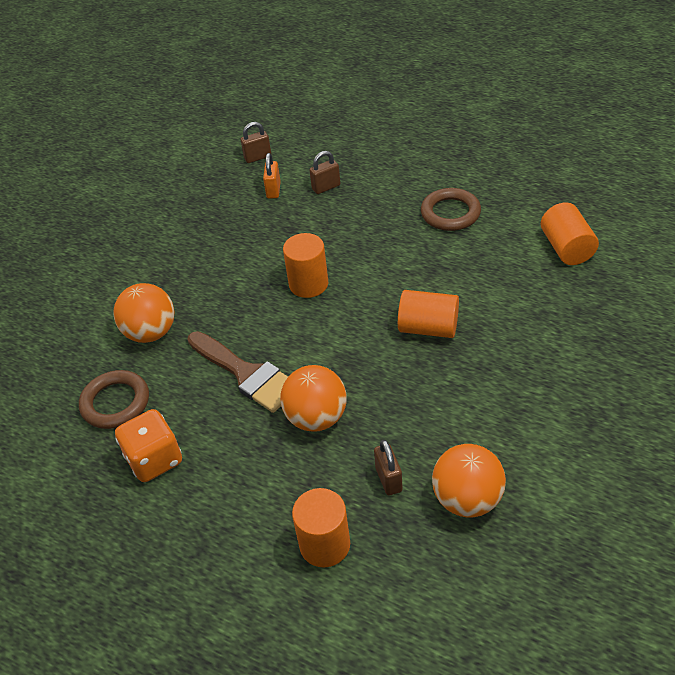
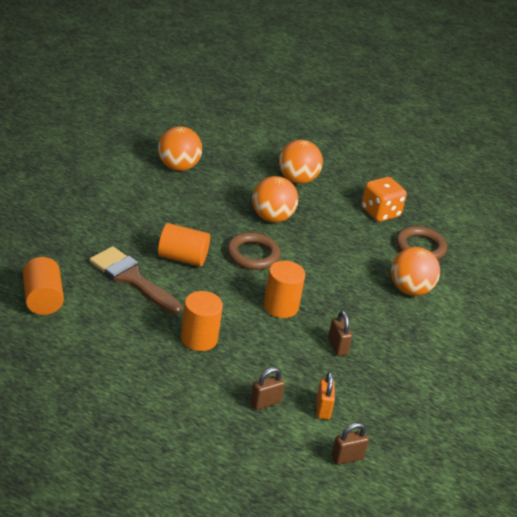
camera: 170 degrees right, 10 degrees down
brown brush [187,331,288,413] -> brown brush moved to [89,246,182,314]
orange cylinder [292,488,350,567] -> orange cylinder moved to [181,291,223,351]
brown padlock [374,440,403,496] -> brown padlock moved to [328,310,352,356]
brown ring [421,188,481,231] -> brown ring moved to [227,232,280,270]
none -> orange ball [279,140,323,184]

